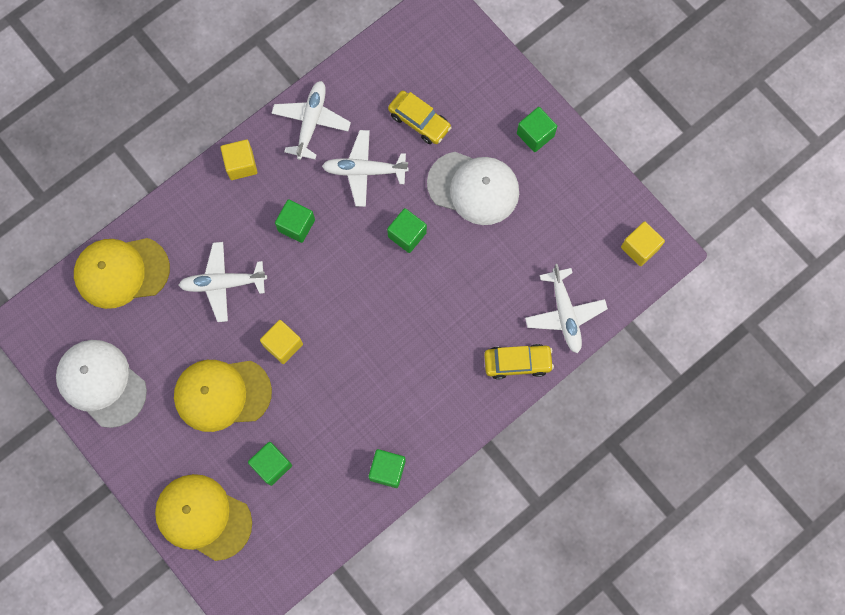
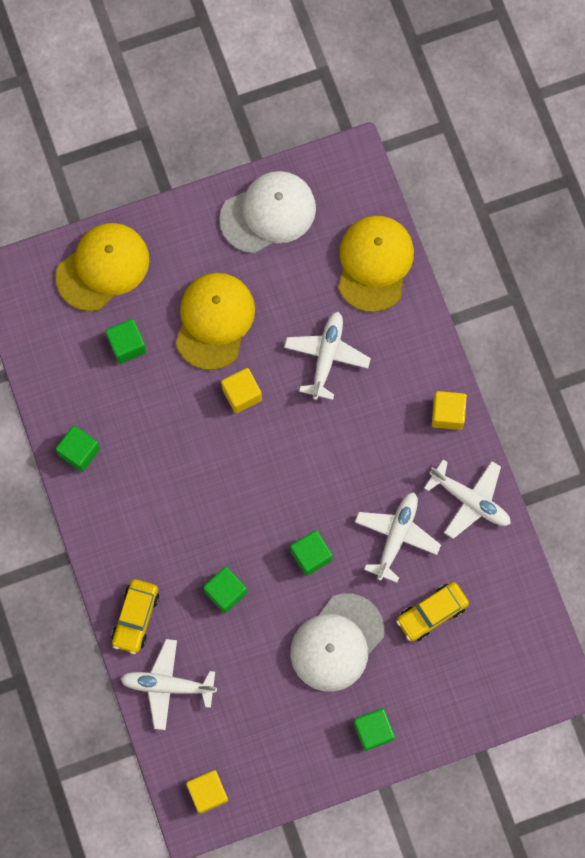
camera: 110 degrees right, 0 degrees up
green cube [275,199,315,243] -> green cube moved to [203,567,247,613]

